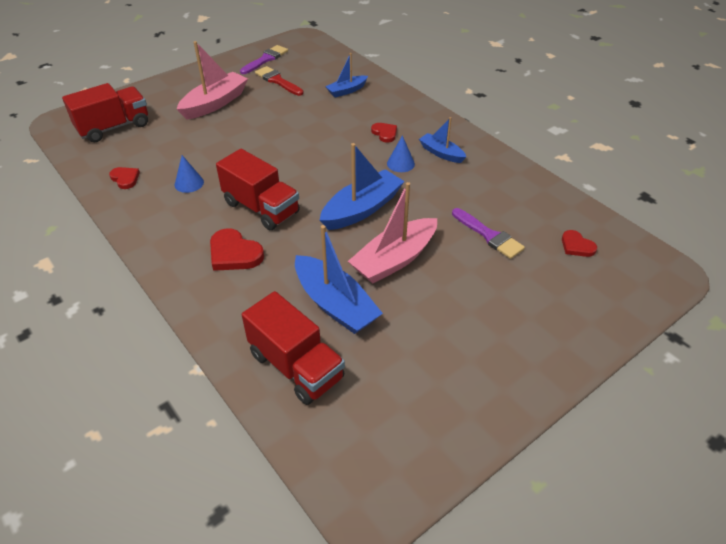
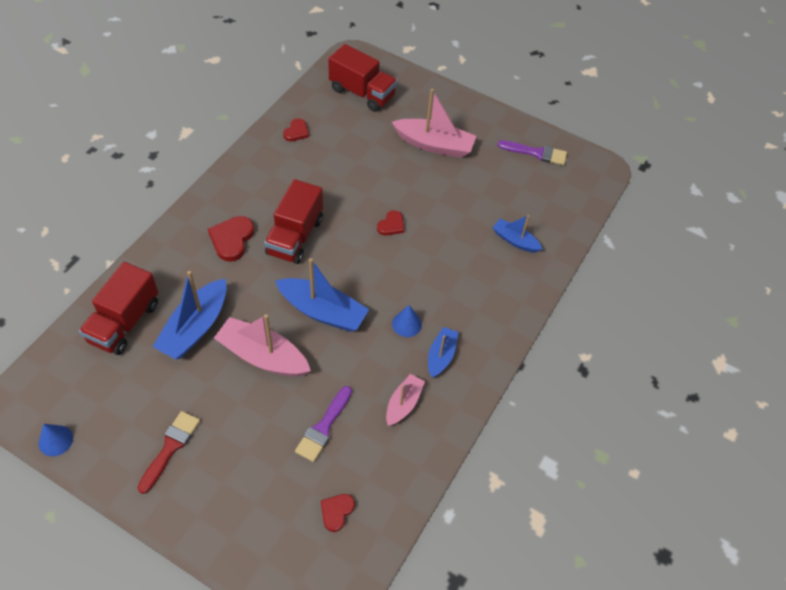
camera: 65 degrees right, 10 degrees up
blue cone [175,155,204,193] -> blue cone moved to [39,424,73,456]
red brush [255,66,303,96] -> red brush moved to [137,411,200,494]
red heart [371,123,397,143] -> red heart moved to [377,210,404,235]
none -> pink boat [386,374,425,426]

